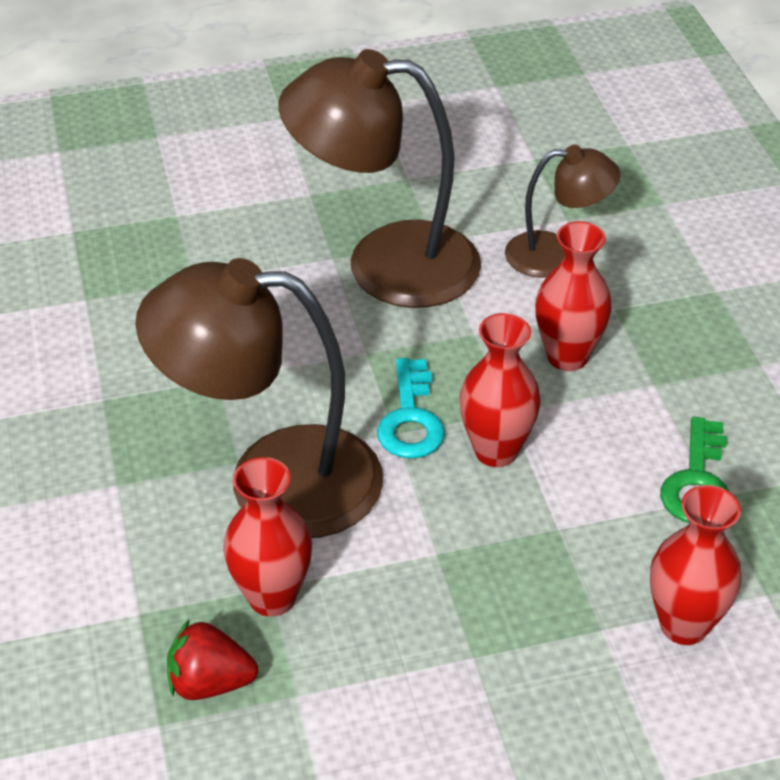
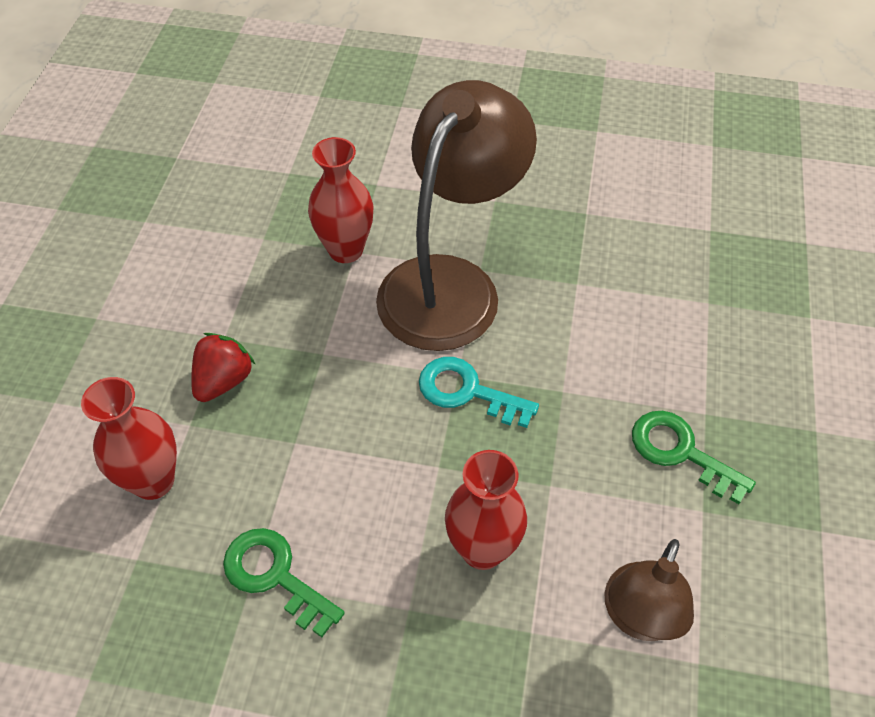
camera: 115 degrees right, 10 degrees up
red strawberry [167,619,258,700] -> red strawberry moved to [191,333,255,402]
brown lamp [278,49,481,308] -> green key [632,411,756,504]
red vase [459,313,541,467] -> none

